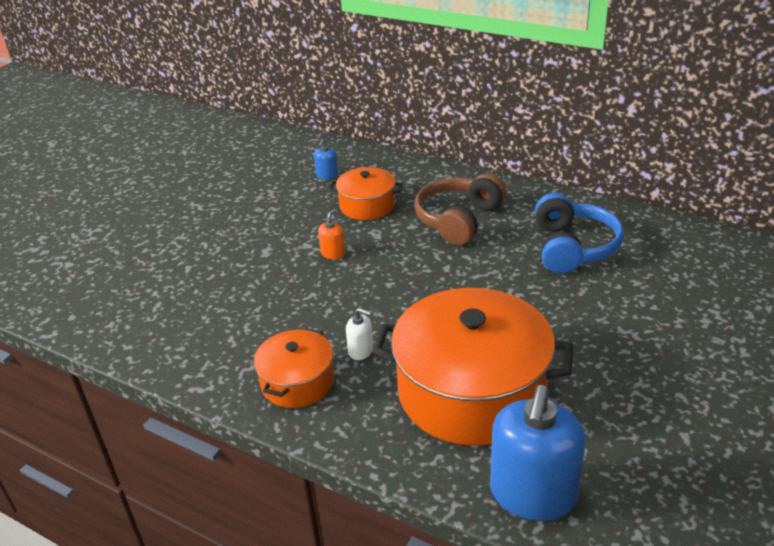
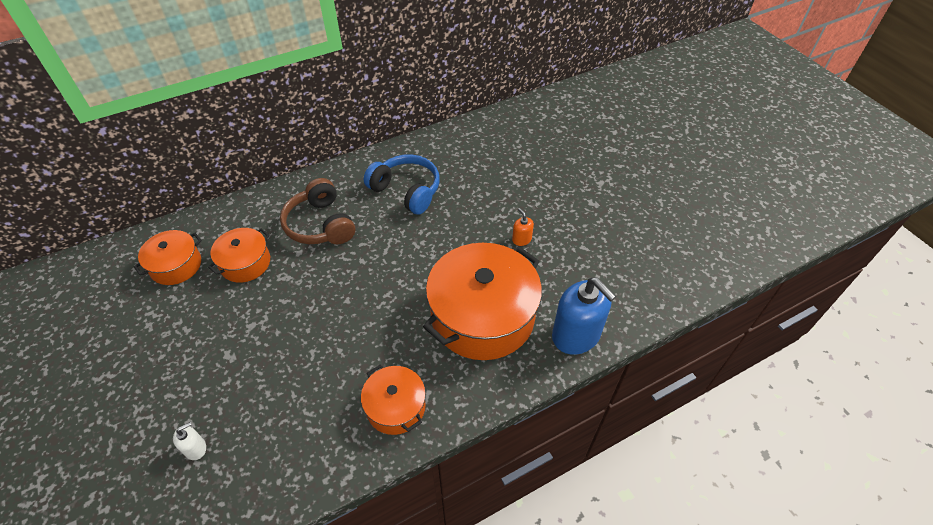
camera: 60 degrees left, 15 degrees up
blue soap dispenser [314,139,338,180] -> orange pot [134,230,202,285]
orange soap dispenser [318,209,345,259] -> orange soap dispenser moved to [512,208,534,246]
white soap dispenser [346,308,373,360] -> white soap dispenser moved to [173,422,206,460]

